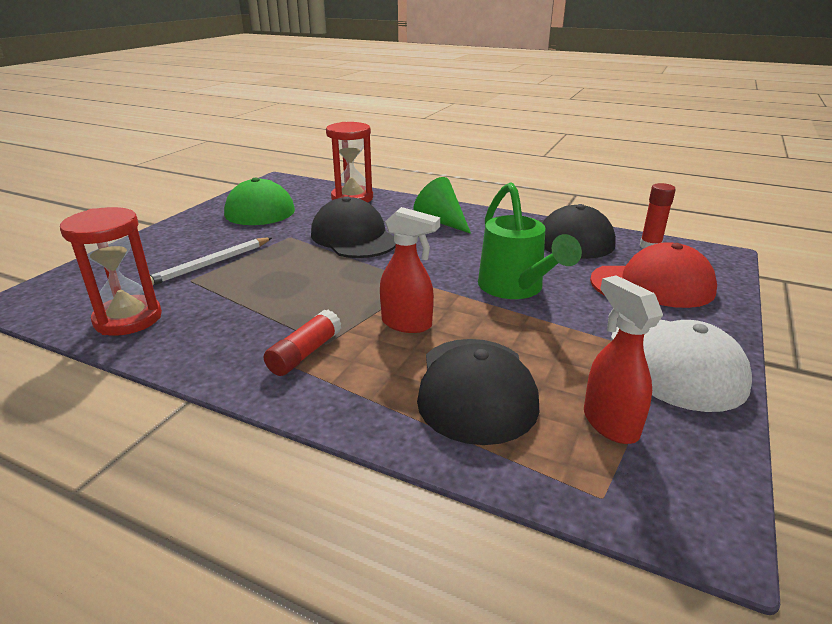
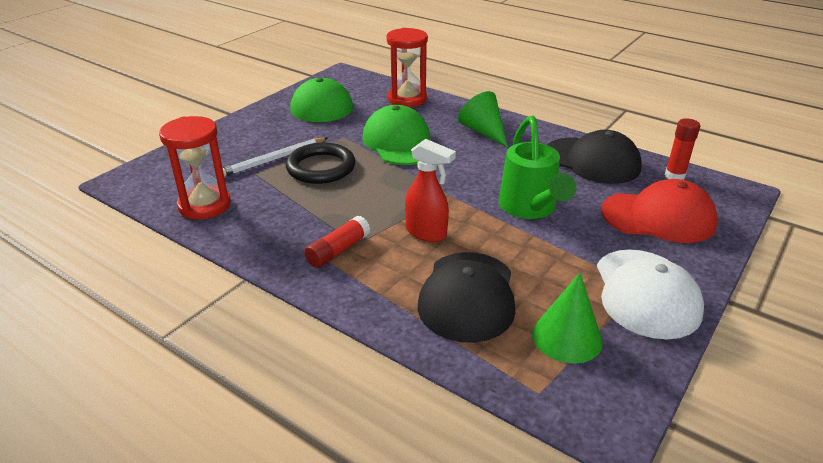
camera: 10 degrees right, 5 degrees up
black cap [311,196,396,258] -> green cap [362,105,431,165]
red spray bottle [584,275,663,444] -> green cone [532,273,603,364]
none -> black ring [286,143,355,184]

